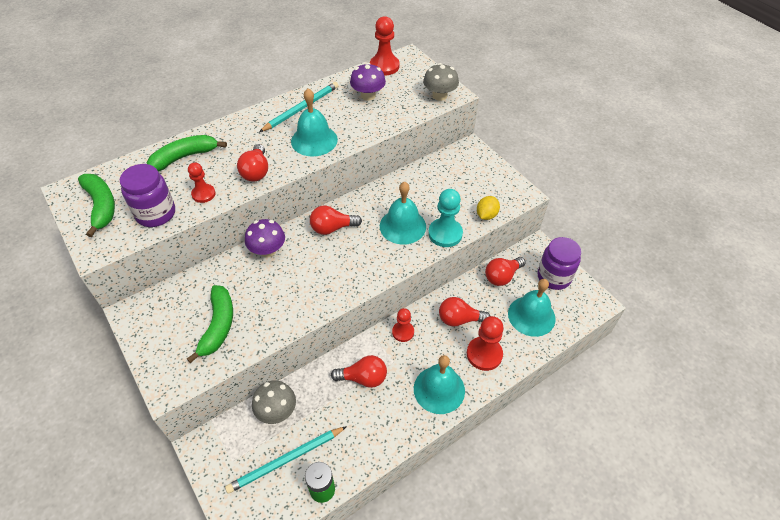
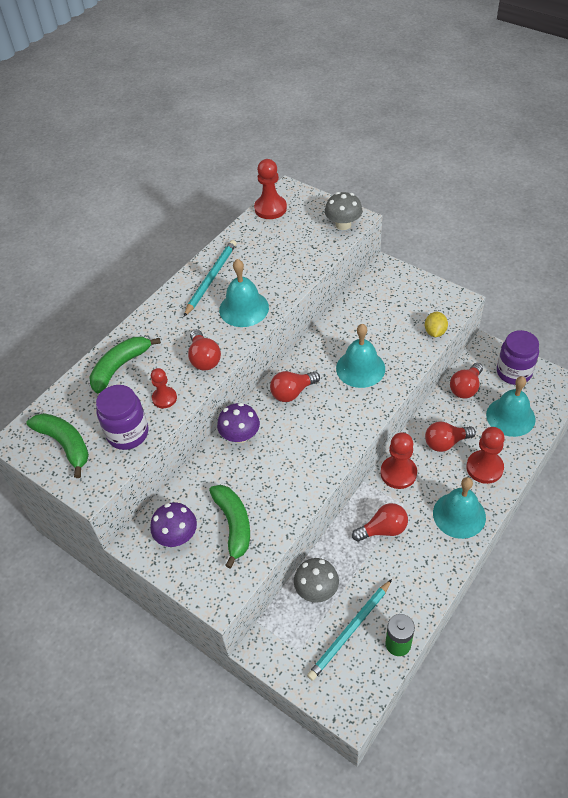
camera: 15 degrees left, 0 degrees up
purple mushroom [350,63,386,101] -> purple mushroom moved to [150,502,197,547]
red pawn [392,308,414,342] -> red pawn [380,432,417,489], size x1.58
turquoise pawn [428,189,463,247] -> none

